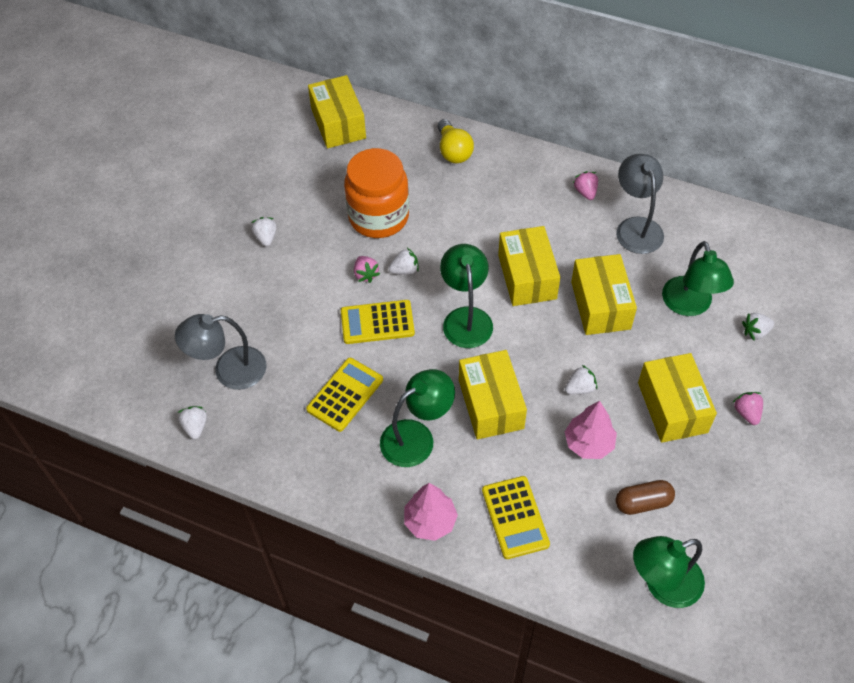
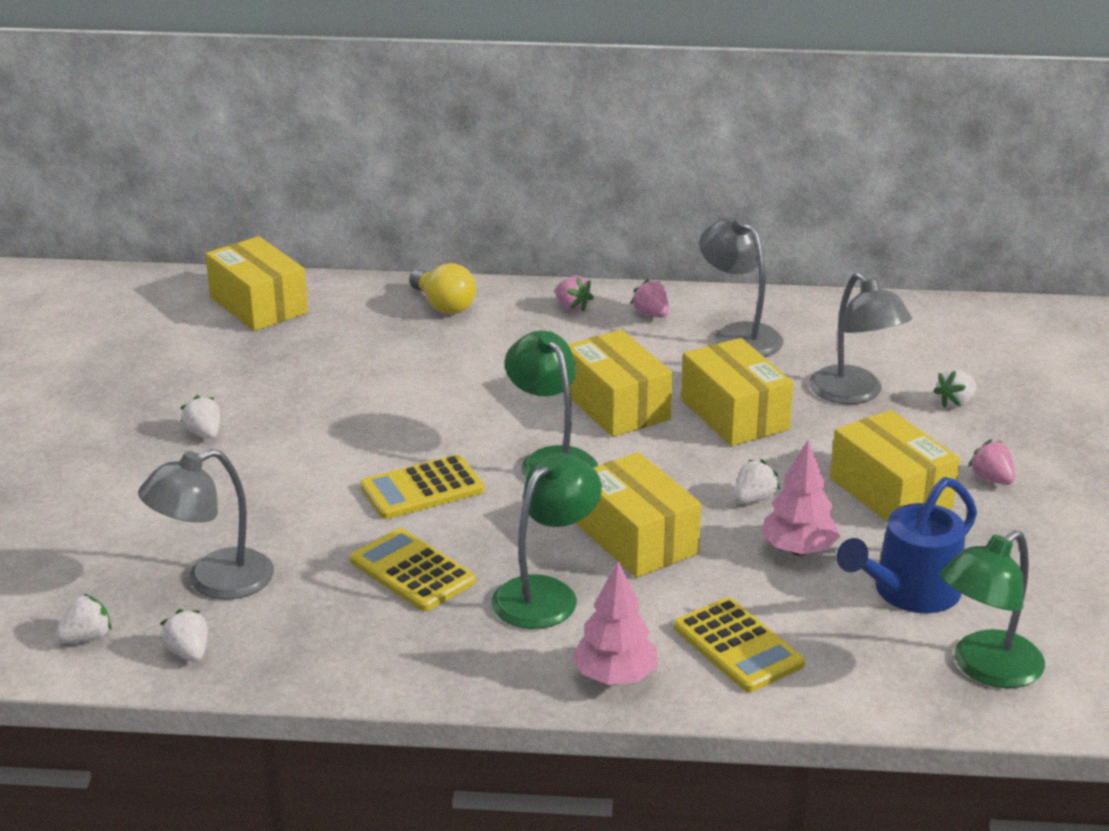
camera: 20 degrees left, 25 degrees down
yellow calculator [306,358,383,432] -> yellow calculator turned 60 degrees counterclockwise [350,528,476,611]
orange jar [344,148,409,238] -> none
pink strawberry [354,256,380,283] -> pink strawberry moved to [555,276,594,312]
white strawberry [388,248,419,275] -> white strawberry moved to [55,594,112,643]
brown capsule [616,480,675,515] -> blue watering can [836,477,977,613]
green lamp [662,241,734,316] -> grey lamp [809,272,912,404]

